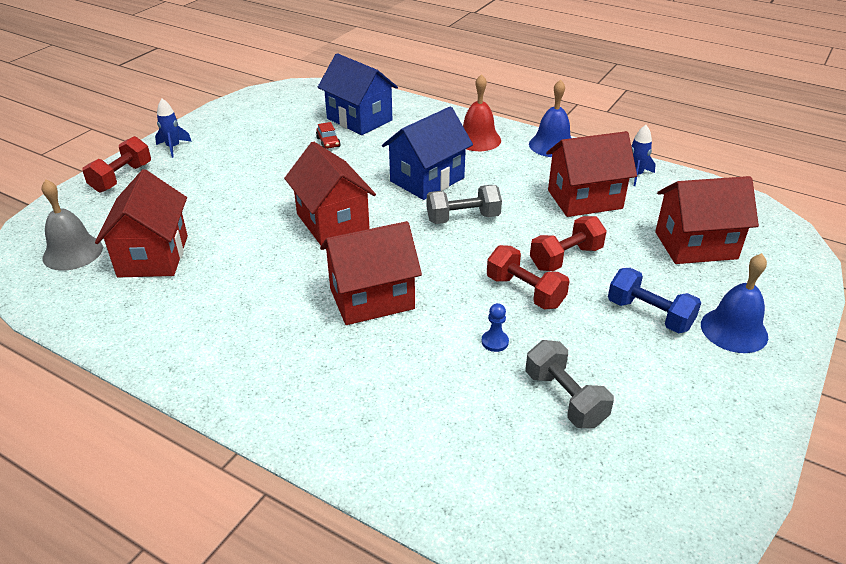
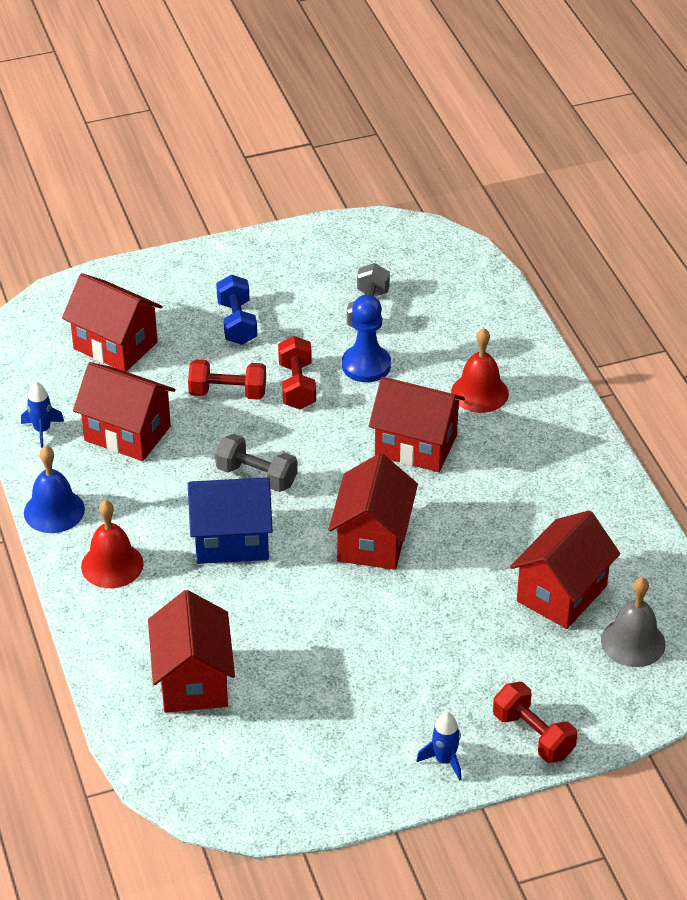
camera: 140 degrees left, 5 degrees up
red dumbbell [82,136,151,193] -> red dumbbell turned 75 degrees clockwise [493,682,577,763]
red car [316,122,341,149] -> none
blue house [318,53,398,135] -> red house [148,590,235,713]
blue pawn [481,303,509,352] -> blue pawn [342,295,391,382], size x2.09
blue bell [701,253,768,353] -> none
none -> red bell [451,328,509,413]

